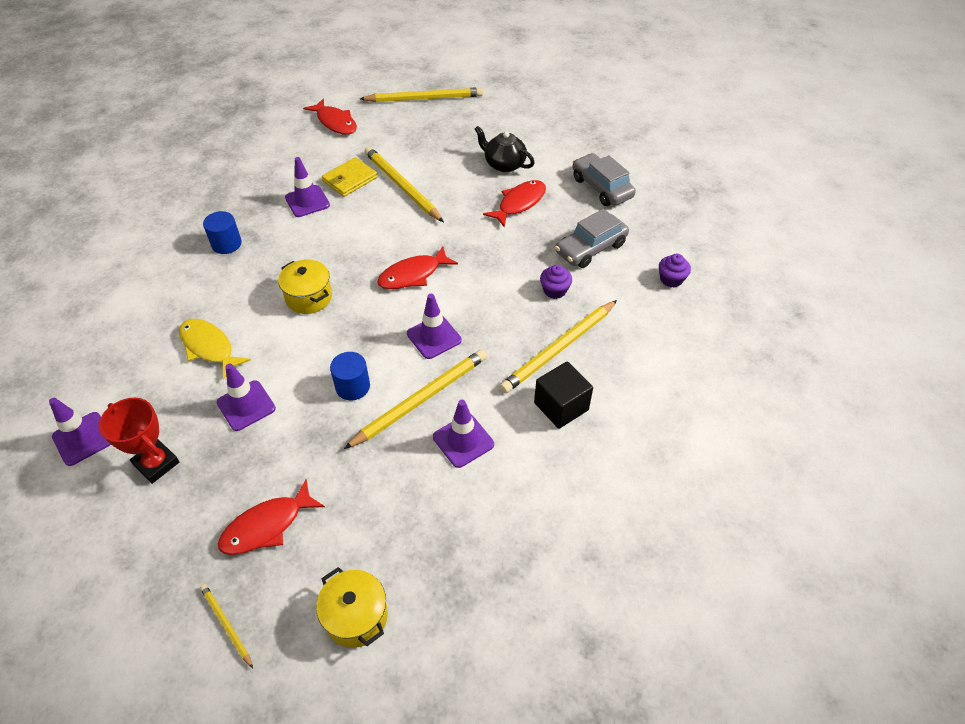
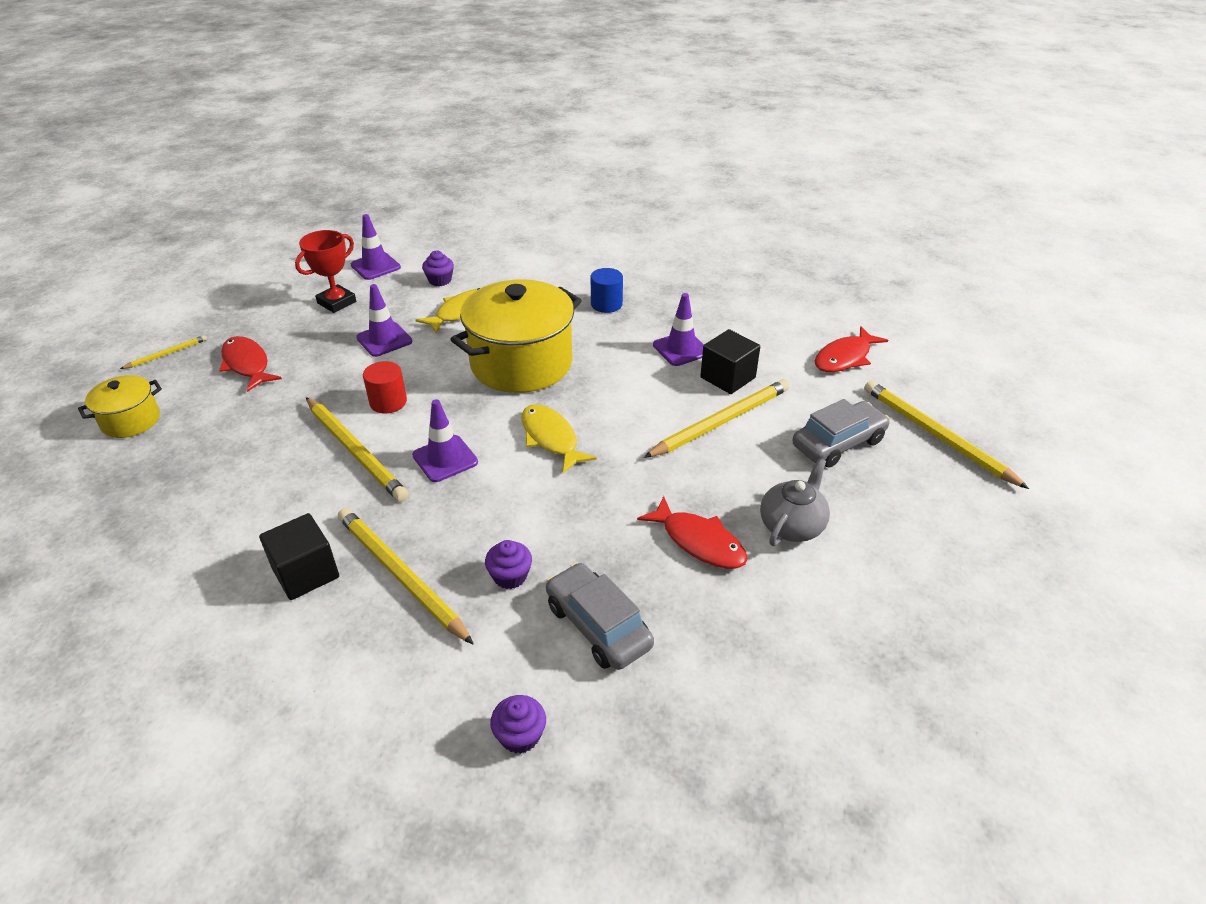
camera: 90 degrees right, 10 degrees down
yellow pot [278,259,332,314] -> yellow pot [450,279,582,393], size x1.98
yellow wallet [322,157,378,197] -> black cube [700,329,760,394]
blue cylinder [330,352,370,400] -> red cylinder [363,361,407,413]
yellow pencil [360,87,483,102] -> yellow pencil turned 150 degrees clockwise [864,381,1029,489]
red fish [377,246,458,289] -> yellow fish [521,404,597,473]
purple traffic cone [433,400,494,468] -> none
black teapot [475,126,535,172] -> grey teapot [760,458,830,546]
grey car [572,153,636,206] -> grey car moved to [793,399,890,468]
none -> purple cupcake [422,251,454,286]

